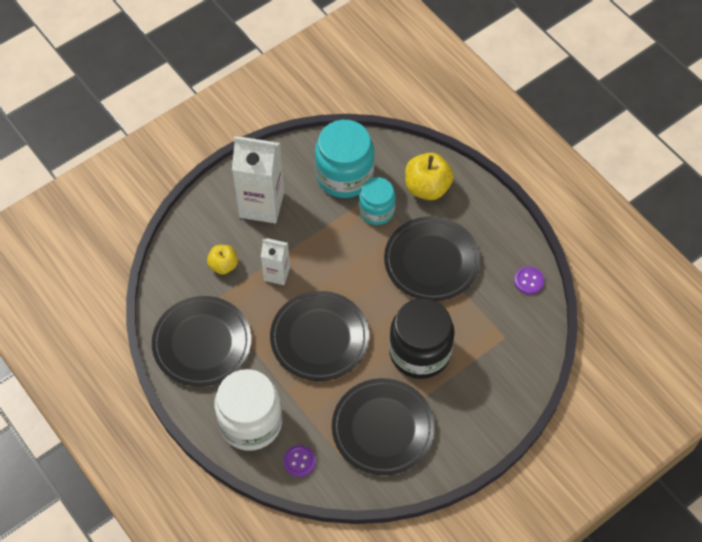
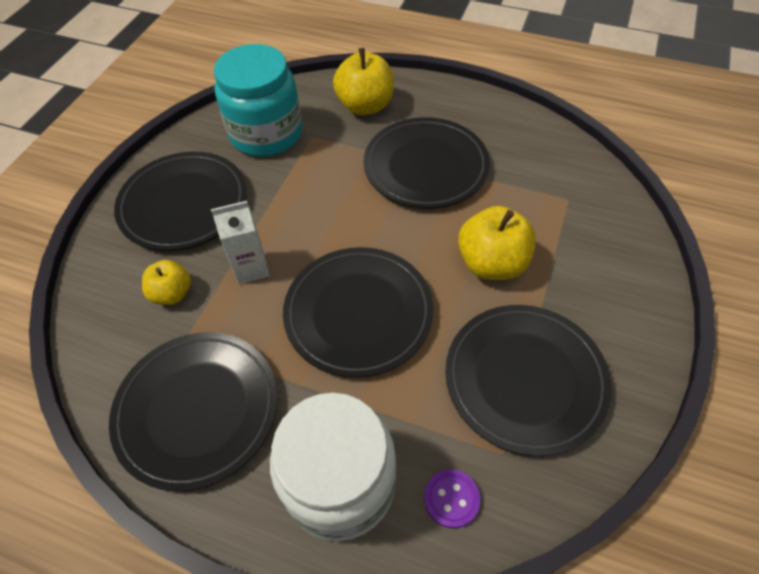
camera: 30 degrees left, 5 degrees down
white carton [232,136,284,224] -> black plate [114,152,247,251]
turquoise jar [359,177,396,225] -> none
black jar [389,298,455,379] -> yellow apple [458,206,536,280]
purple button [514,267,544,294] -> none

